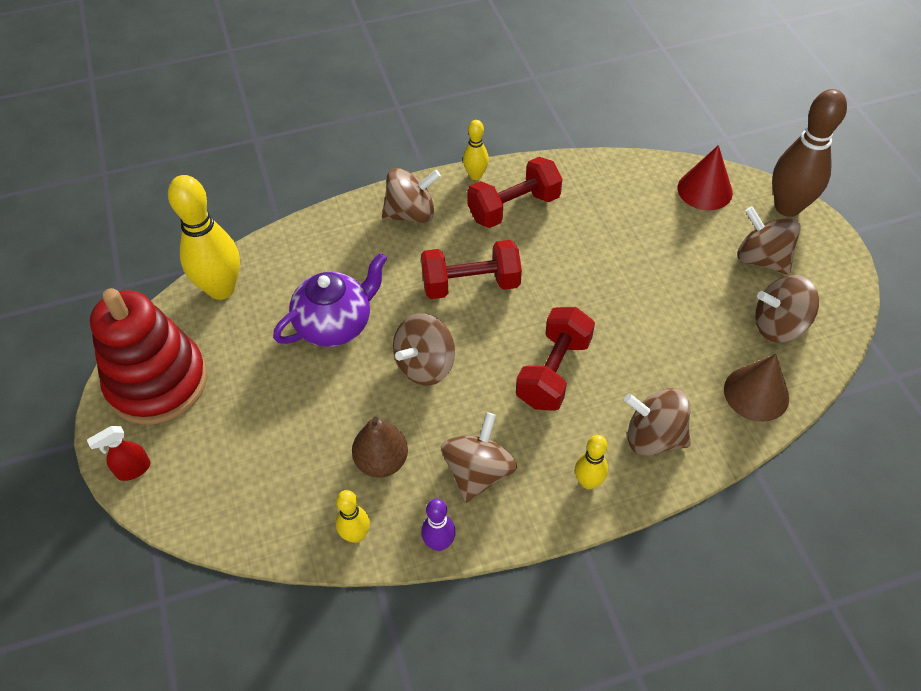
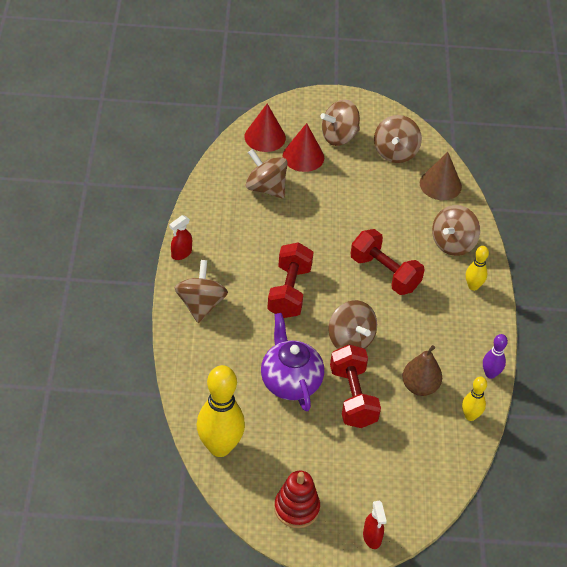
camera: 75 degrees left, 5 degrees down
red stacking toy [90,288,207,425] -> red stacking toy [274,471,320,528], size x0.55
brown spinning top [441,412,517,503] -> brown spinning top moved to [246,149,288,199]
yellow bowling pin [463,120,489,180] -> red spray bottle [169,215,192,260]
red dumbbell [467,157,563,228] -> red dumbbell moved to [330,344,381,428]
brown bowling pin [772,89,847,217] -> none
none -> red cone [283,123,324,172]

